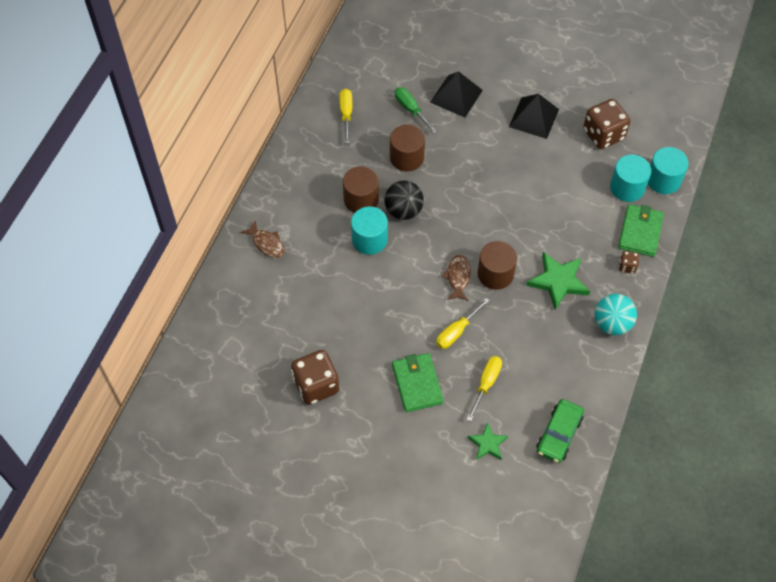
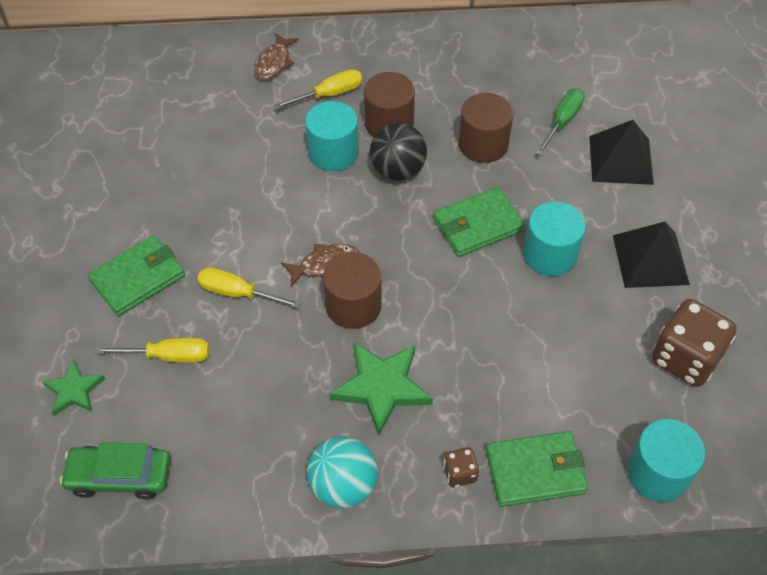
camera: 65 degrees right, 5 degrees down
brown dice [291,350,339,405] -> none
yellow screwdriver [339,89,352,143] -> yellow screwdriver moved to [274,69,362,110]
turquoise cylinder [610,155,651,202] -> turquoise cylinder moved to [523,202,586,276]
none -> green wallet [433,187,525,257]

